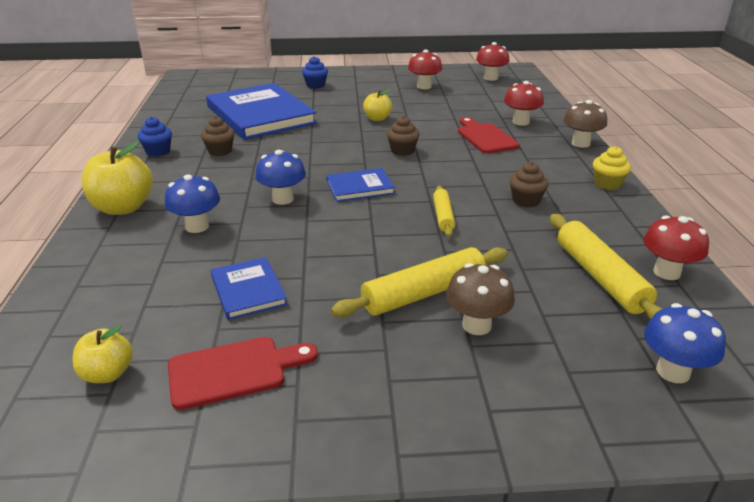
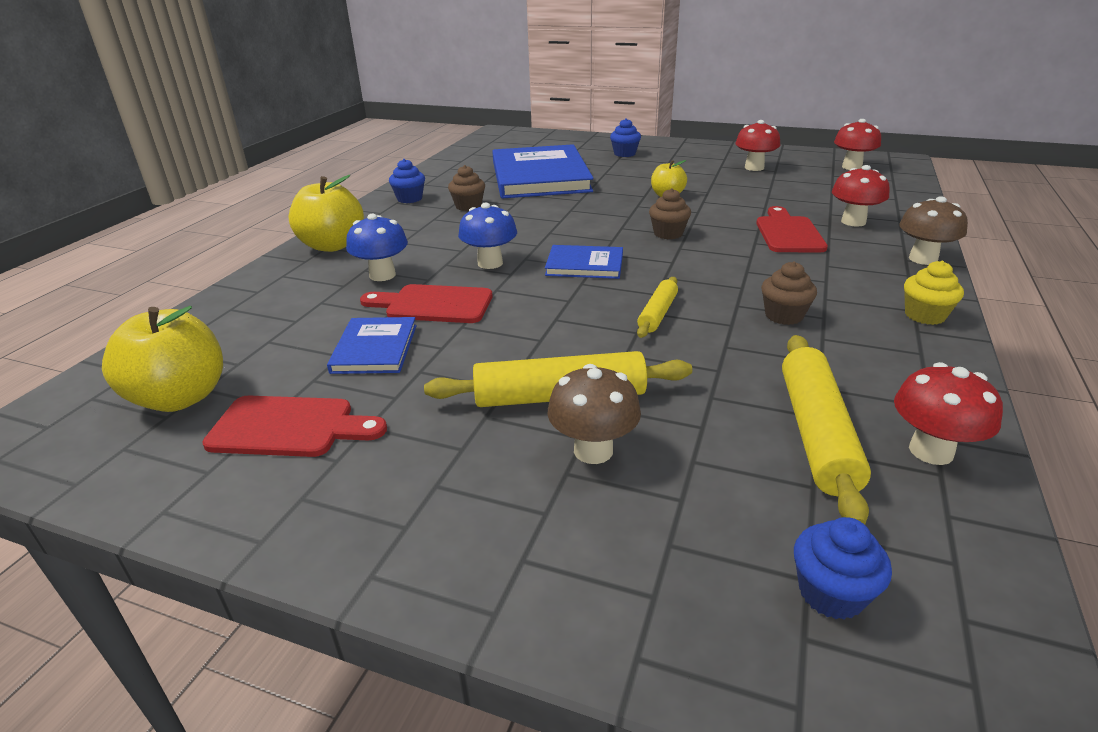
camera: 25 degrees right, 0 degrees up
yellow apple [73,325,133,383] -> yellow apple [102,306,223,412], size x1.72
blue mushroom [644,303,726,383] -> blue cupcake [794,517,892,620]
none -> red cutting board [360,284,493,323]

